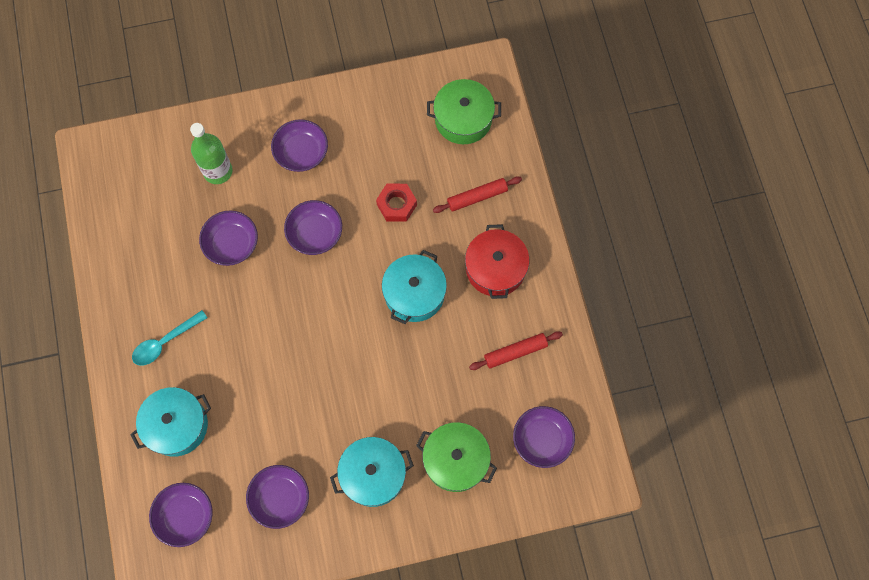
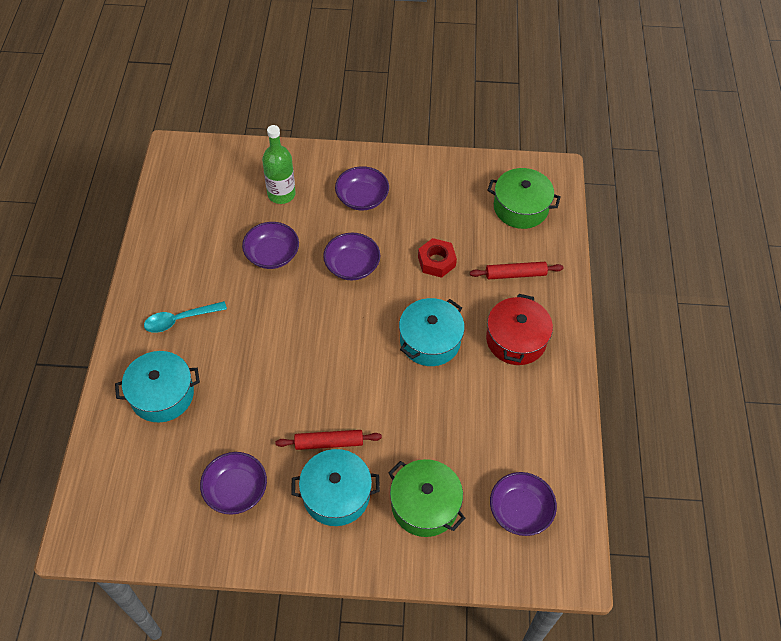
camera: 15 degrees right, 15 degrees down
purple bowl [149,483,213,547] -> none
red rolling pin [469,331,563,370] -> red rolling pin moved to [275,430,382,450]

